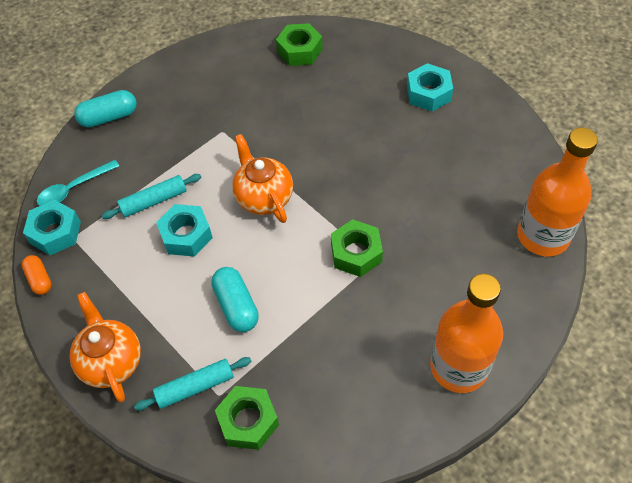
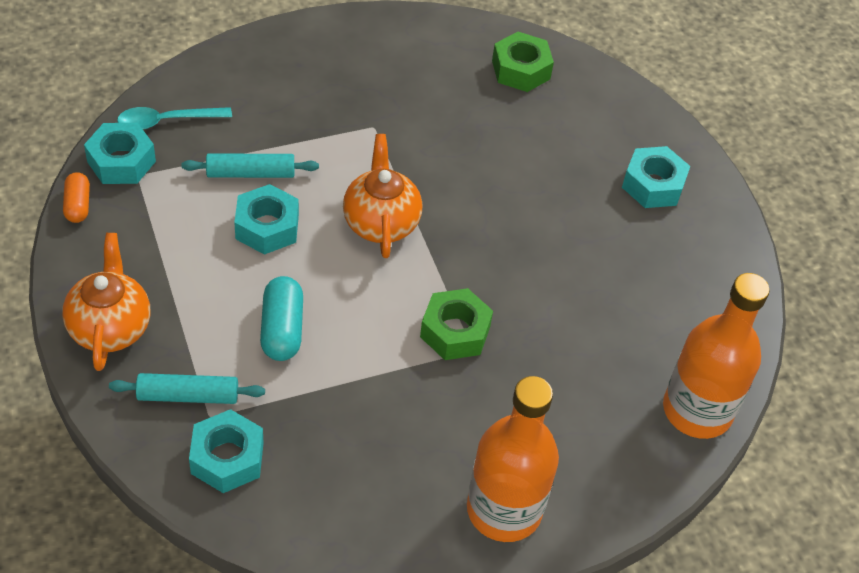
camera: 15 degrees right, 5 degrees down
turquoise capsule [74,90,137,128] -> none
green nut [215,386,279,450] -> turquoise nut [189,409,264,493]

